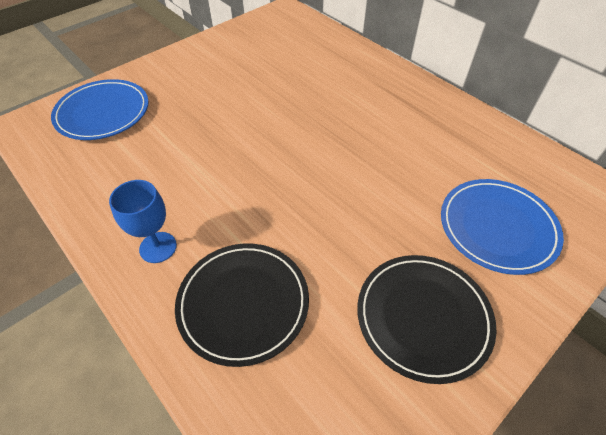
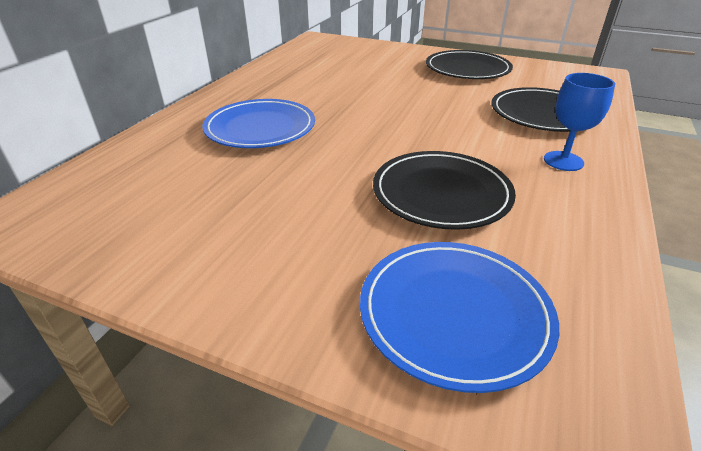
camera: 115 degrees left, 15 degrees down
blue plate [441,179,564,275] -> blue plate moved to [202,99,315,148]
none -> black plate [373,151,516,230]

